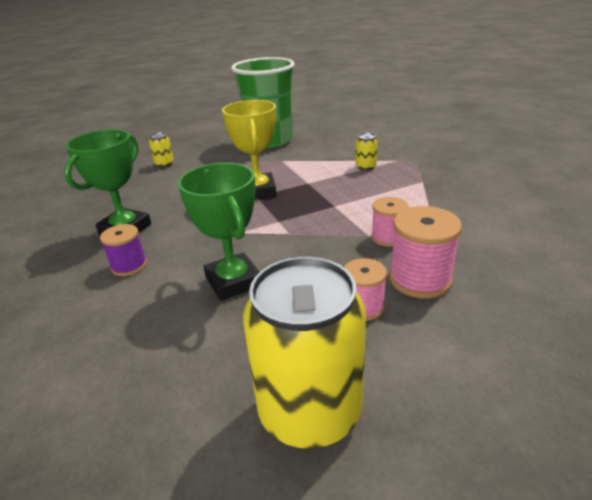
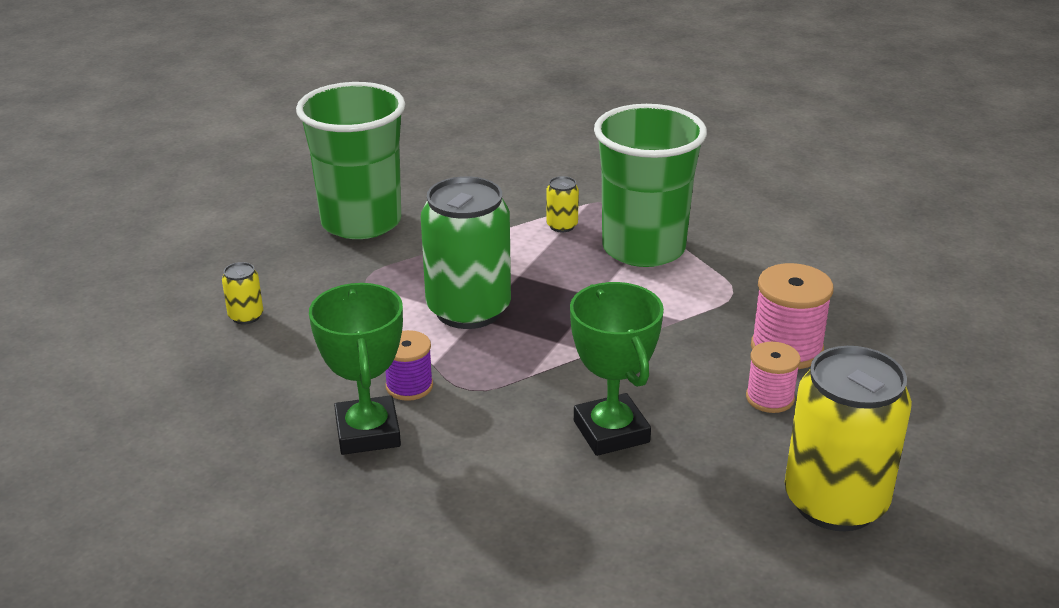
camera: 40 degrees left, 0 degrees up
purple spool [100,224,147,276] -> purple spool moved to [385,330,433,401]
green trophy [178,163,259,301] -> green trophy turned 45 degrees clockwise [570,282,664,456]
yellow trophy [222,100,276,199] -> green can [421,176,511,329]
pink spool [371,197,409,247] -> none
none -> green cup [594,104,707,267]

